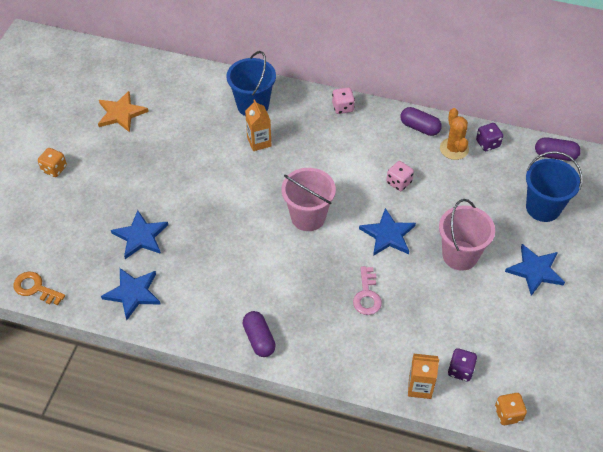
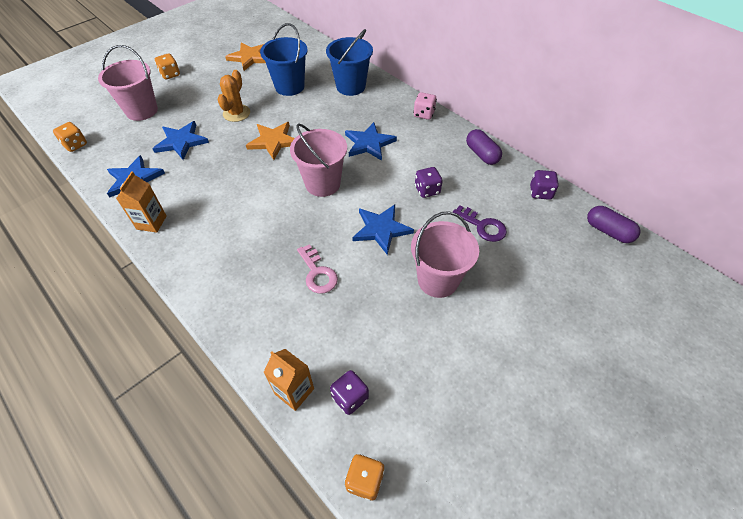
camera: 30 degrees right, 0 degrees up
orange key [13,272,65,305] -> orange dice [53,122,87,152]
purple capsule [243,311,276,357] -> none
orange carton [245,99,271,151] -> orange carton moved to [116,171,167,233]
pink key [353,266,382,315] -> pink key turned 60 degrees counterclockwise [297,244,338,294]
pink dice [386,161,414,191] -> purple dice [415,167,443,198]
orange cactus [440,108,469,160] -> orange cactus moved to [217,70,250,122]
blue star [505,244,565,296] -> blue star moved to [345,122,397,161]
blue bucket [526,151,582,222] -> blue bucket moved to [260,23,308,96]
none -> pink bucket [98,45,158,121]
none -> orange star [246,122,295,160]
none -> purple key [453,205,507,242]

